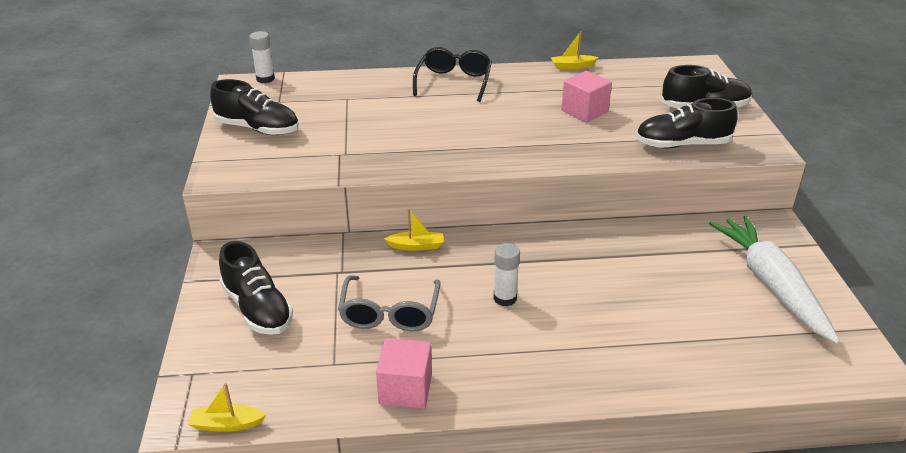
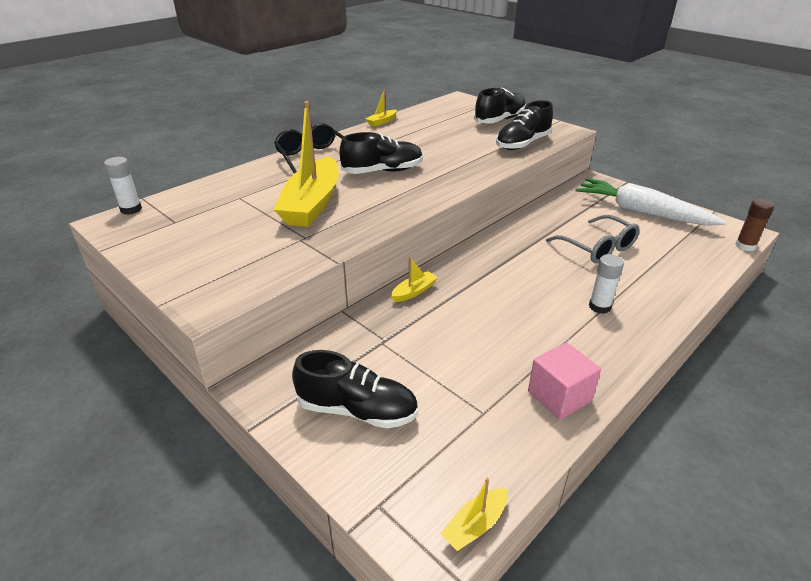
camera: 40 degrees left, 0 degrees up
black shoe [210,79,299,135] -> black shoe moved to [340,132,423,174]
grey glasses [338,275,441,331] -> grey glasses moved to [546,215,640,264]
white glue stick [493,243,520,306] -> white glue stick moved to [589,254,624,314]
pink cube [561,71,612,123] -> none
none -> yellow boat [274,101,339,227]
none -> brown glue stick [735,199,774,251]

